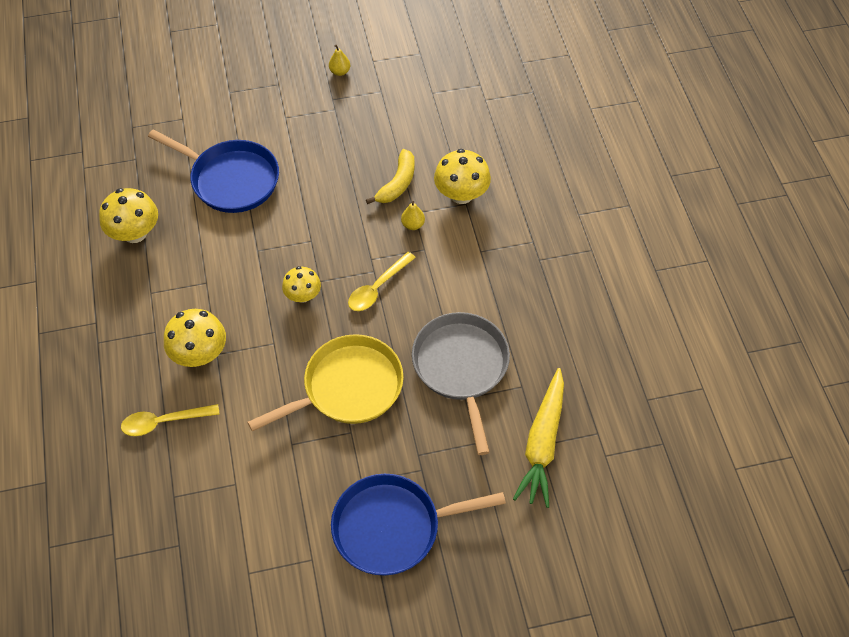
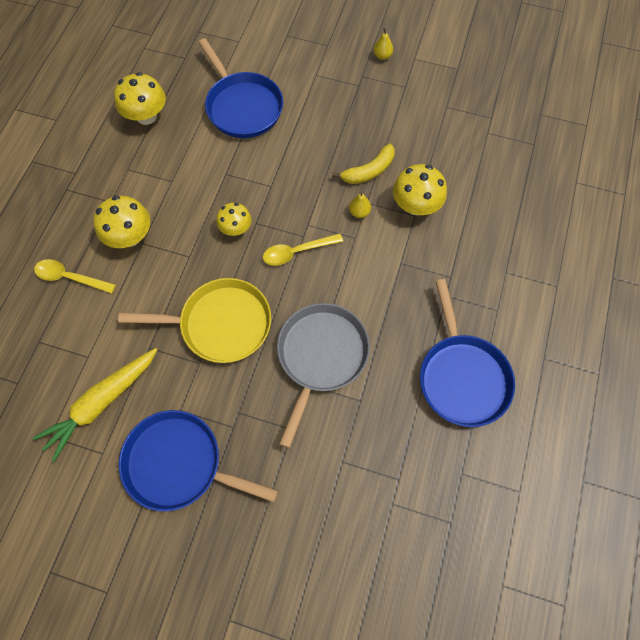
camera: 30 degrees right, 10 degrees up
yellow carrot [513,368,564,508] -> yellow carrot moved to [33,348,157,462]
none -> blue pan [420,279,515,427]

